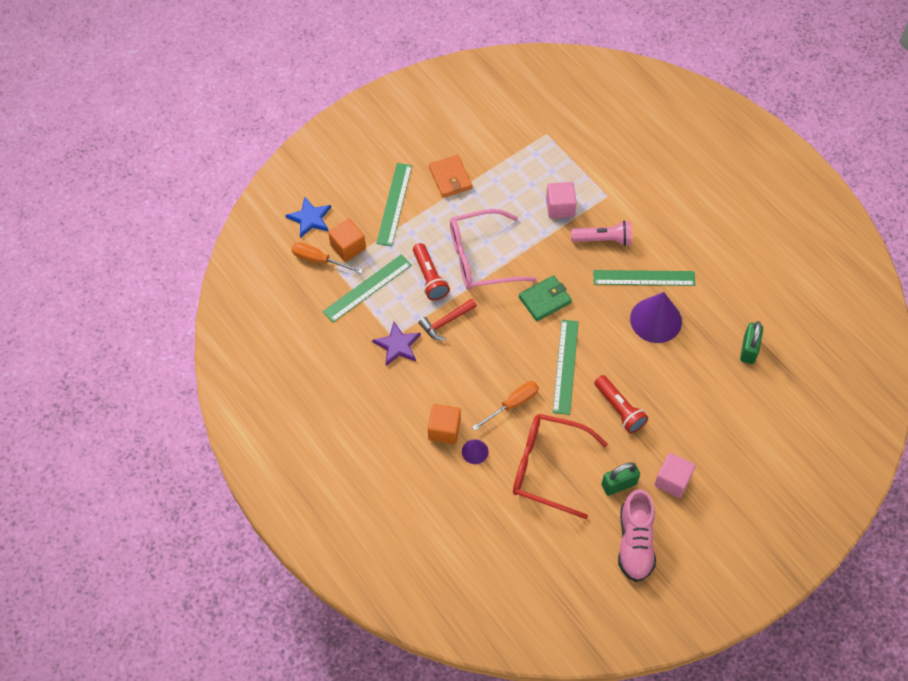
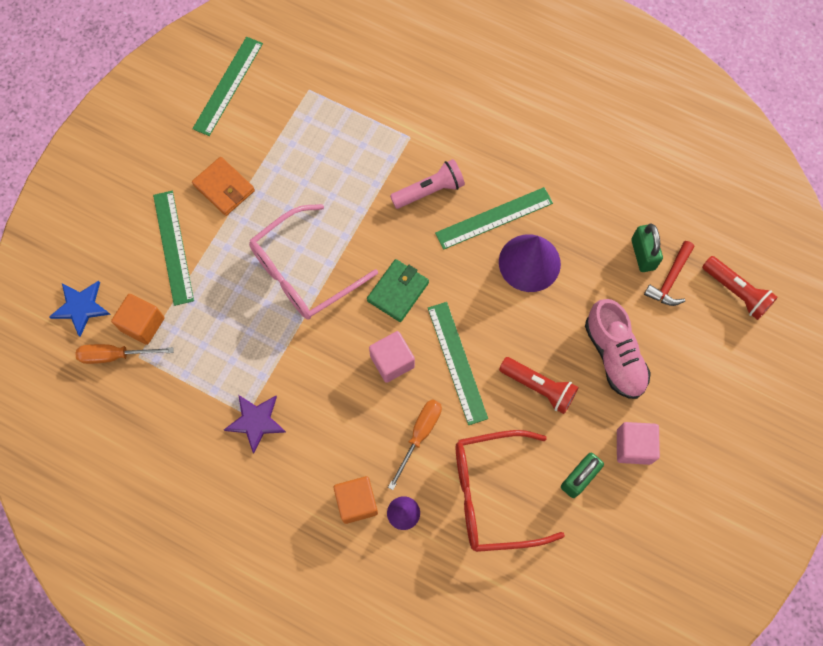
camera: 25 degrees left, 10 degrees up
green ruler [322,254,412,323] -> green ruler moved to [192,37,263,136]
red flashlight [413,243,450,300] -> red flashlight moved to [702,256,778,320]
red hammer [418,299,477,340] -> red hammer moved to [644,241,694,306]
pink cube [546,182,577,219] -> pink cube moved to [369,331,415,383]
pink shoe [618,489,656,582] -> pink shoe moved to [585,299,651,399]

